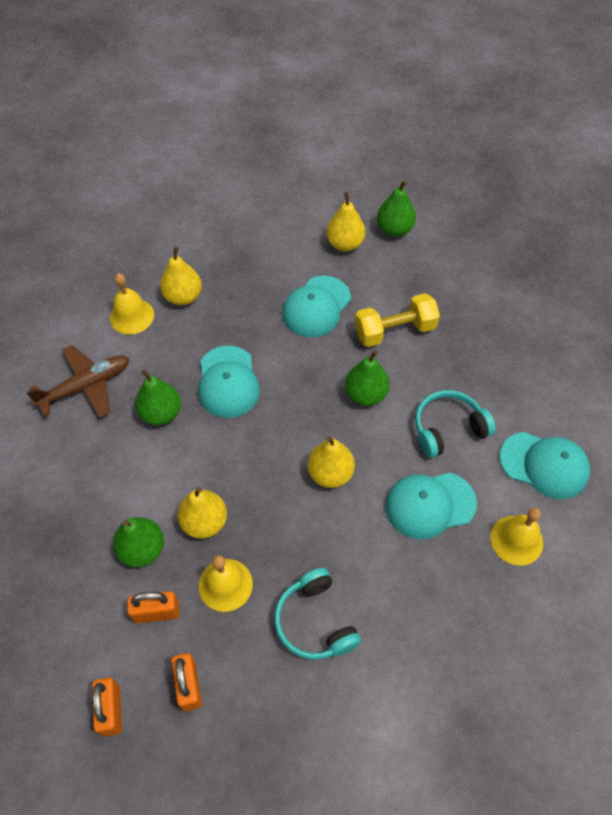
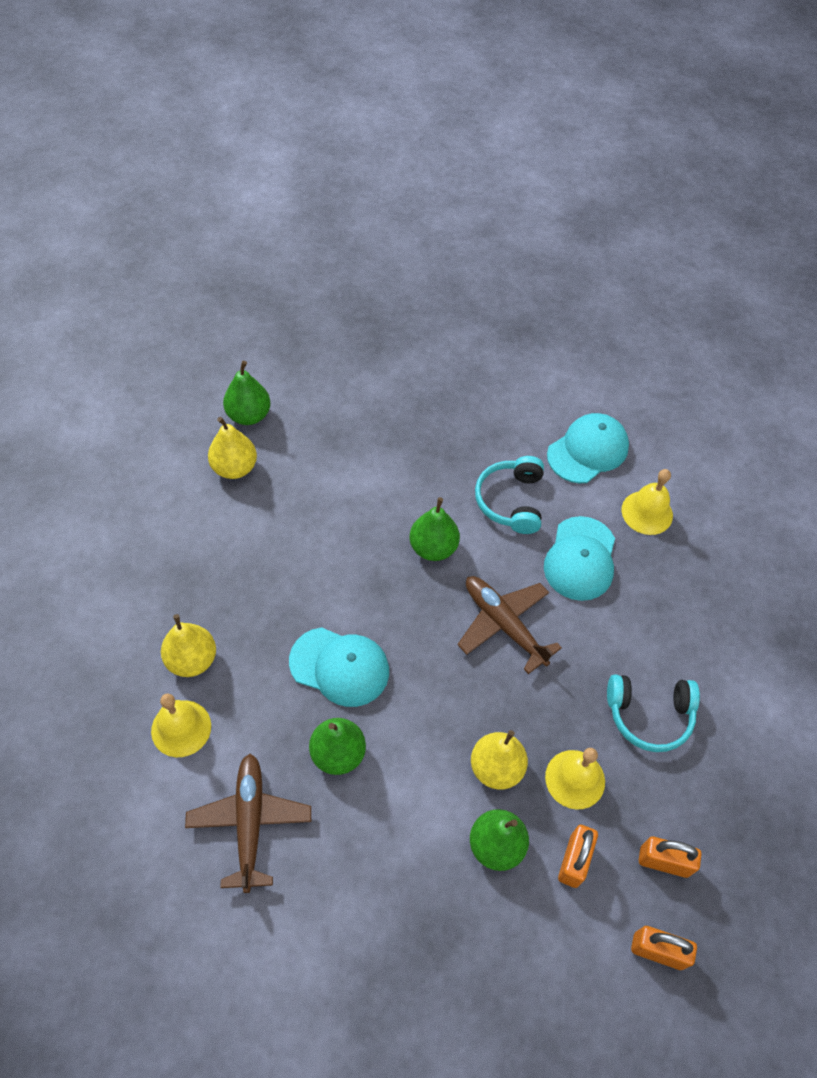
camera: 65 degrees left, 0 degrees up
turquoise cap [282,276,351,337] -> none
yellow pear [307,436,355,488] -> brown plane [457,576,562,674]
yellow dumbbell [355,293,440,347] -> none

